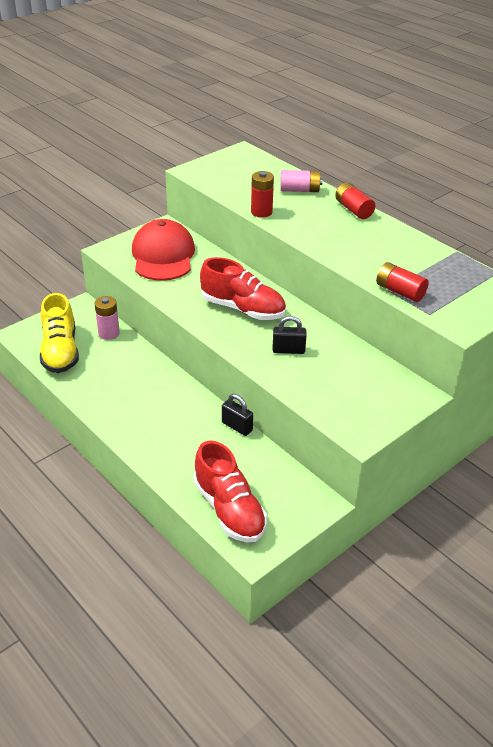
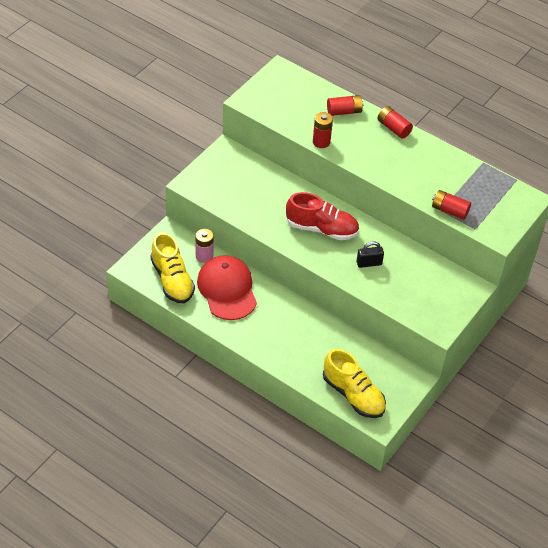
camera: 15 degrees left, 10 degrees up
red cap [132,219,195,281] -> red cap moved to [197,255,257,320]
red shoe [193,441,267,542] -> yellow shoe [323,349,386,418]
black padlock [222,394,253,436] -> none
pink battery [280,170,323,192] -> red battery [327,95,364,116]

